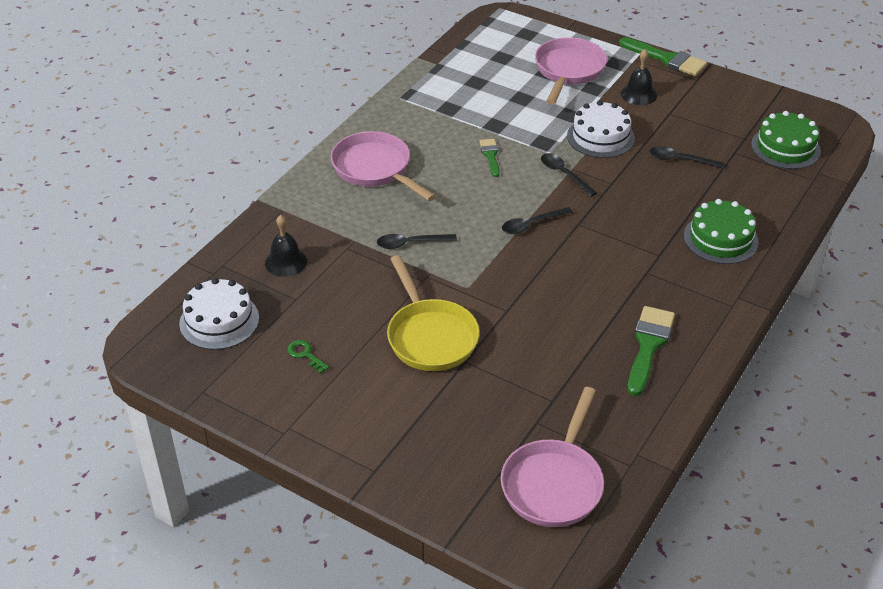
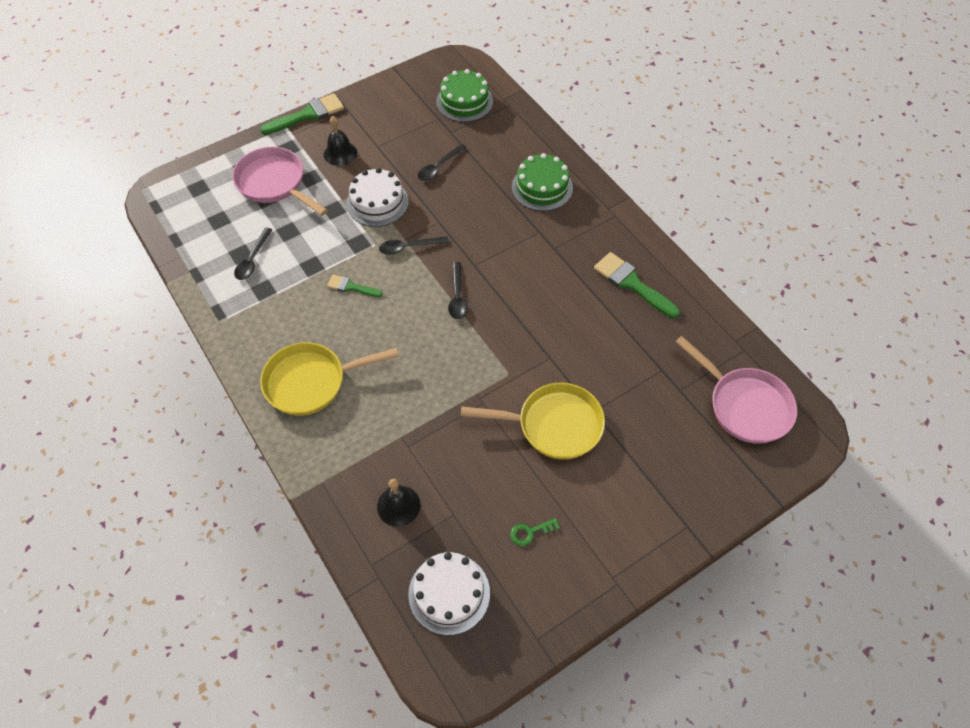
camera: 65 degrees left, 15 degrees up
pink pan [331,131,436,201] -> yellow pan [260,342,399,416]
black spoon [377,234,457,249] -> black spoon moved to [234,227,272,280]

